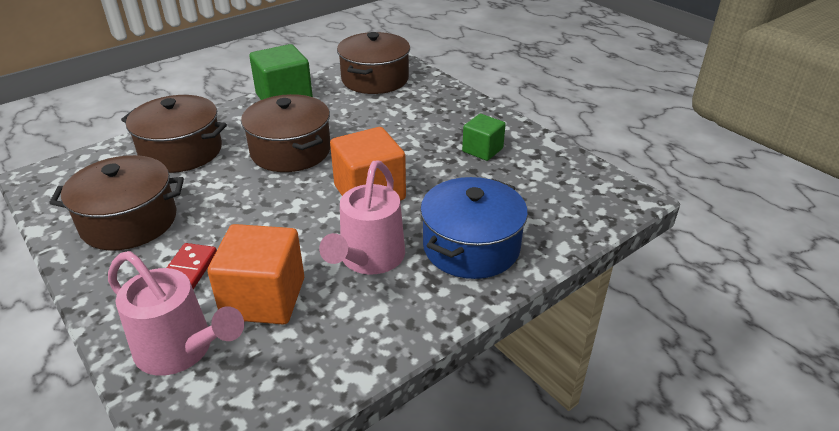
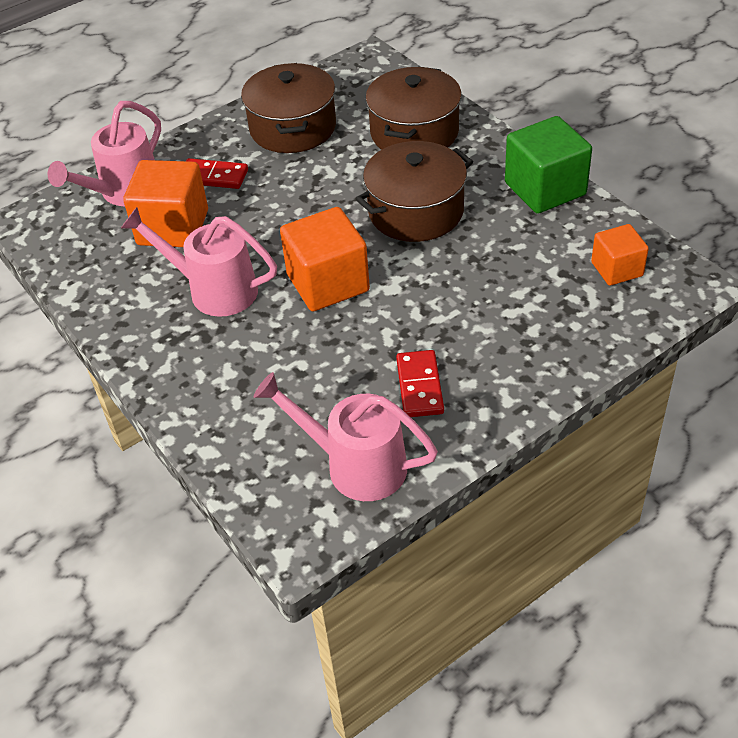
camera: 95 degrees right, 10 degrees up
brown pot [337,32,410,94] -> orange cube [591,224,649,286]
blue pot [420,177,528,279] -> none
green cube [462,114,506,161] -> red domino [396,350,444,417]
none -> pink watering can [254,372,438,501]

